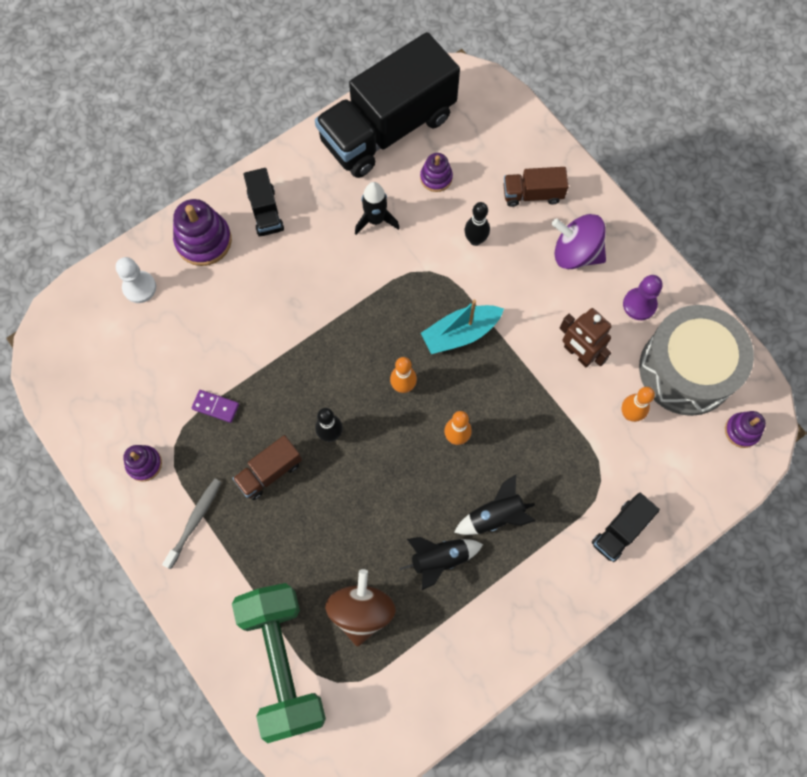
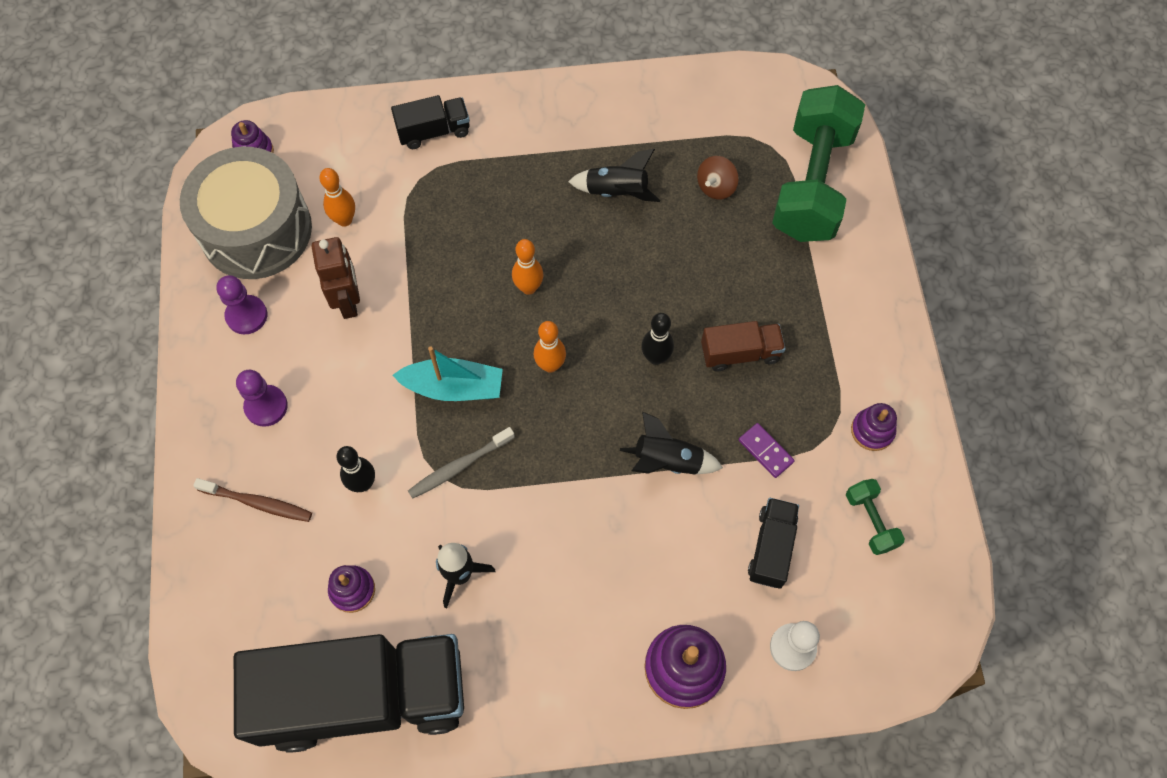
camera: 150 degrees left, 5 degrees down
grey toothbrush [162,478,221,569] -> grey toothbrush moved to [408,427,515,499]
black truck [243,168,284,236] -> black truck moved to [748,498,799,589]
brown spinning top [325,569,396,646] -> brown spinning top [697,156,739,200], size x0.60
black rocket [454,475,535,535] -> black rocket moved to [620,411,723,474]
brown truck [503,167,569,207] -> brown toothbrush [193,478,312,522]
purple spinning top [552,214,606,269] -> purple pawn [236,370,288,427]
none -> green dumbbell [846,479,905,555]

